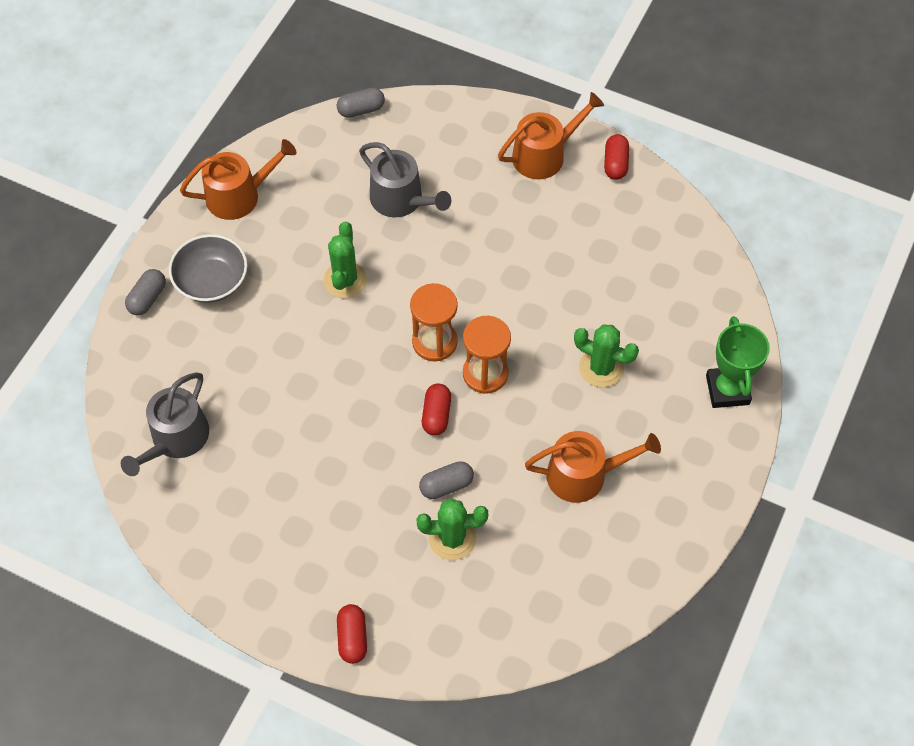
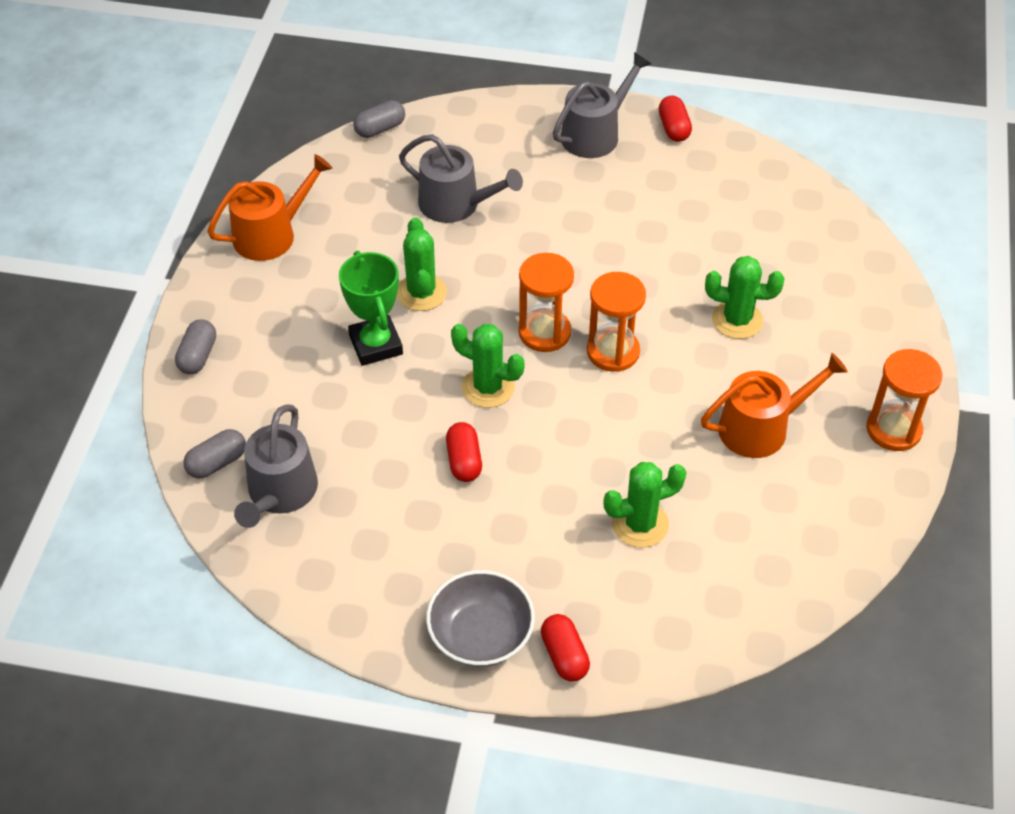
camera: 15 degrees left, 10 degrees down
grey bowl [169,234,248,303] -> grey bowl moved to [426,570,535,667]
grey capsule [419,461,474,499] -> grey capsule moved to [183,429,246,478]
red capsule [422,383,451,436] -> red capsule moved to [446,422,482,482]
orange watering can [498,92,604,179] -> grey watering can [553,52,651,158]
green trophy [706,316,770,408] -> green trophy moved to [339,251,403,366]
none -> green cactus [451,324,525,408]
none -> orange hourglass [866,349,943,451]

